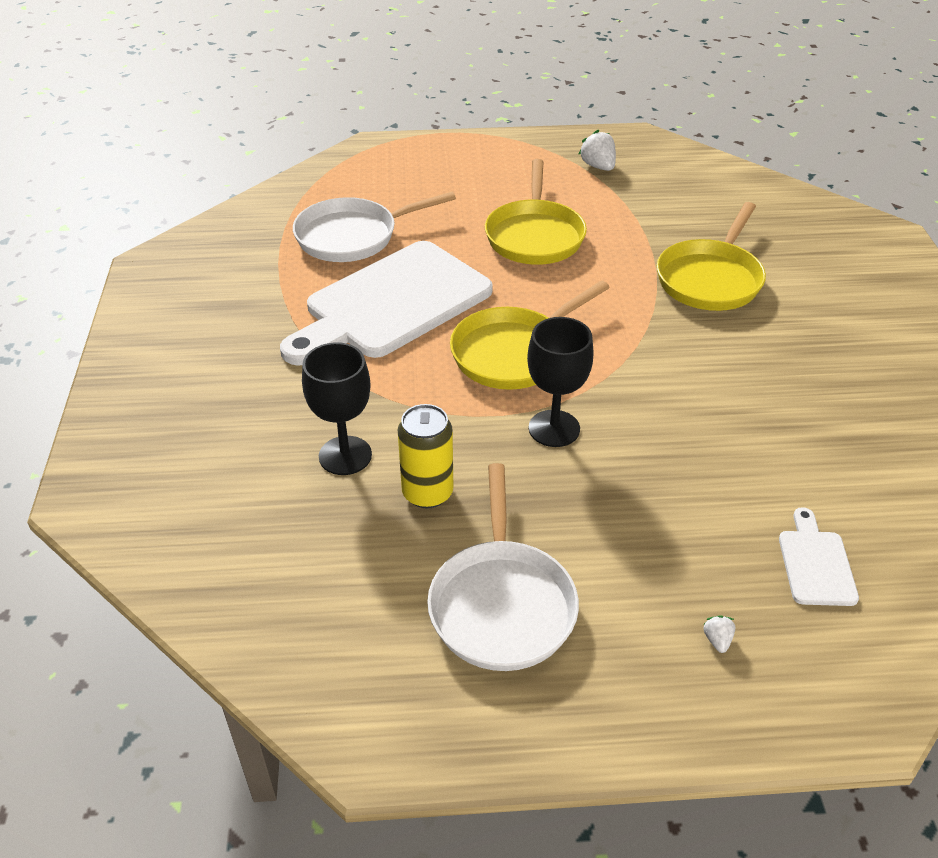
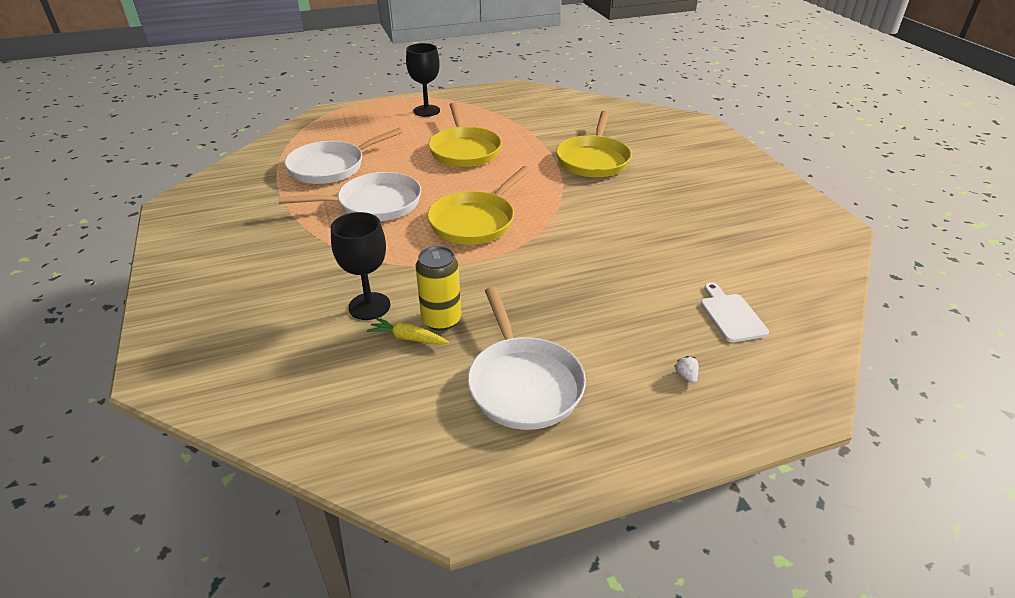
camera: 15 degrees left, 5 degrees down
white cutting board [280,241,493,366] -> white pan [278,172,421,221]
black goblet [527,317,594,447] -> black goblet moved to [406,43,440,117]
white strawberry [578,130,616,171] -> none
none -> yellow carrot [366,318,449,345]

